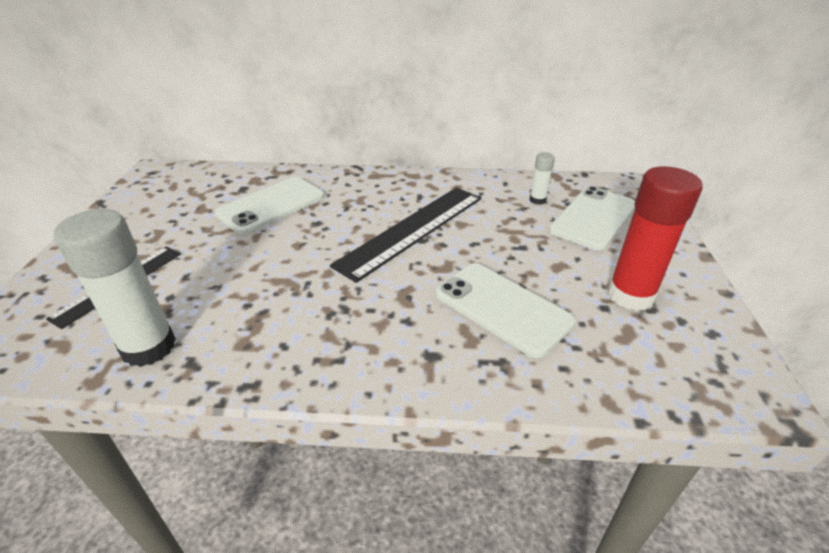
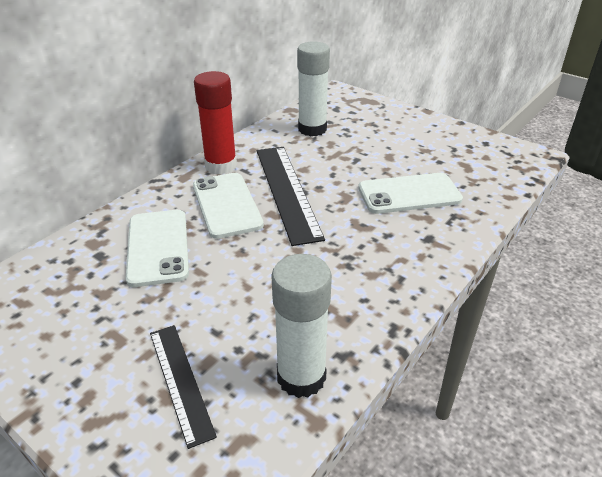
camera: 55 degrees left, 0 degrees up
white glue stick [530,152,555,205] -> white glue stick [297,41,330,136], size x2.11
white phone [549,186,635,250] -> white phone moved to [193,173,264,239]
red glue stick [608,166,703,311] -> red glue stick moved to [194,71,237,174]

